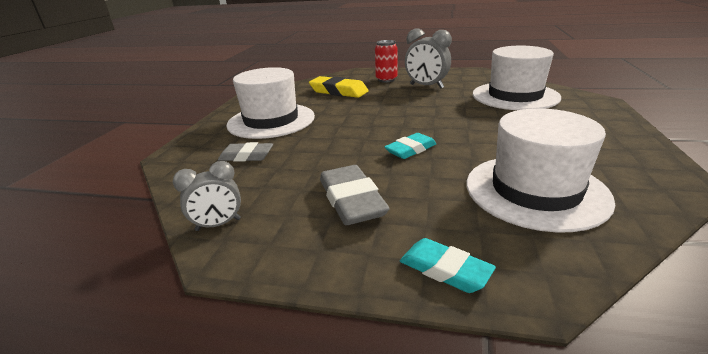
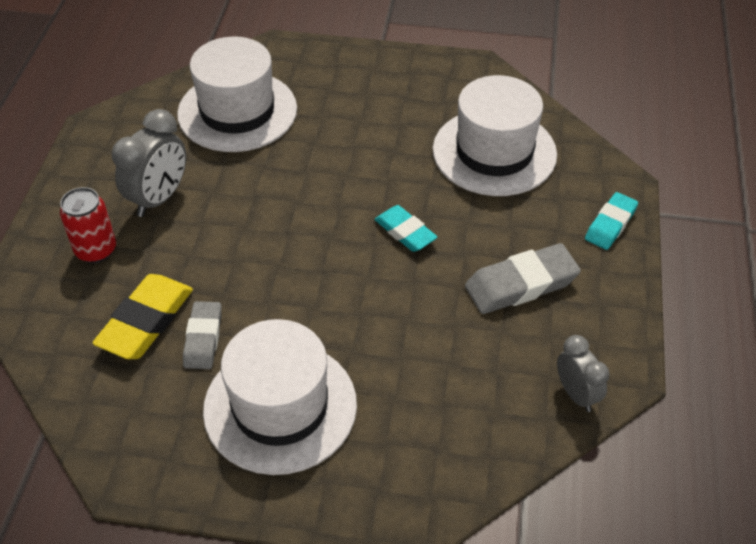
camera: 95 degrees left, 20 degrees up
grey eraser [218,142,273,161] -> grey eraser moved to [183,301,222,369]

